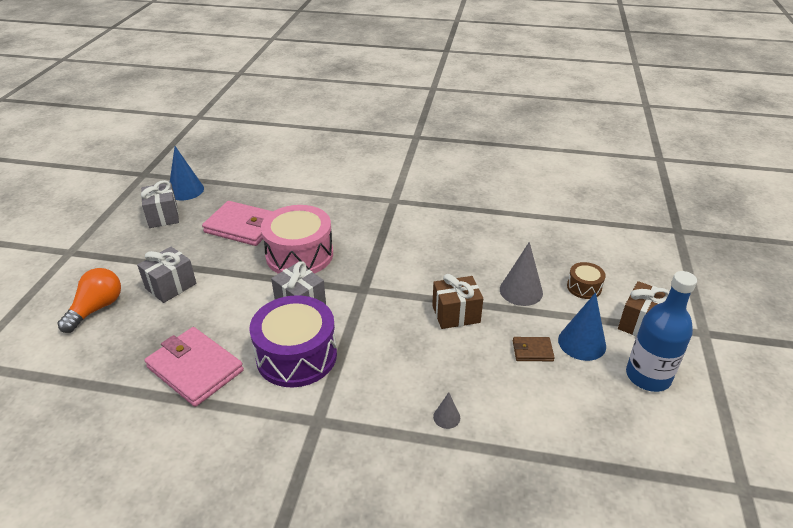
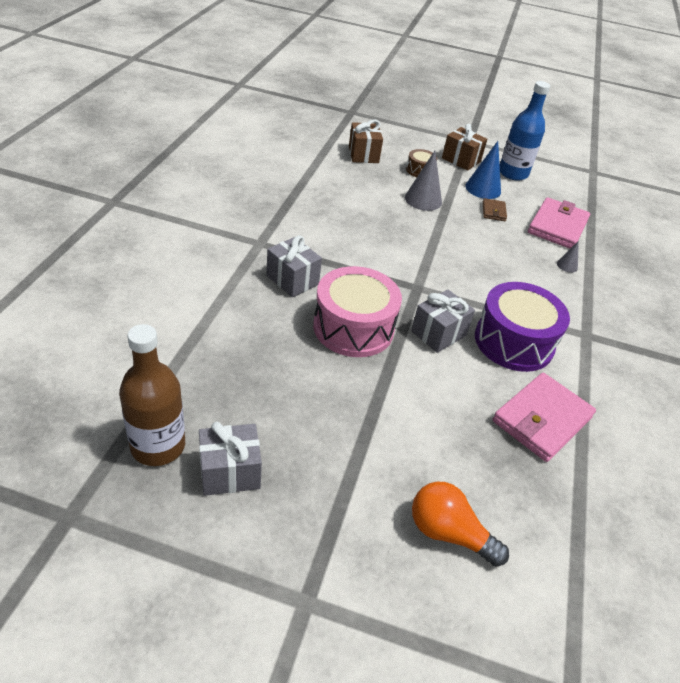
camera: 90 degrees left, 5 degrees up
grey gift [137,247,196,303] -> grey gift moved to [266,235,322,297]
blue cone [170,146,204,200] -> brown bottle [119,324,185,466]
pink wallet [202,201,273,246] -> pink wallet moved to [528,197,590,249]
brown gift [432,274,483,329] -> brown gift moved to [349,119,383,163]

